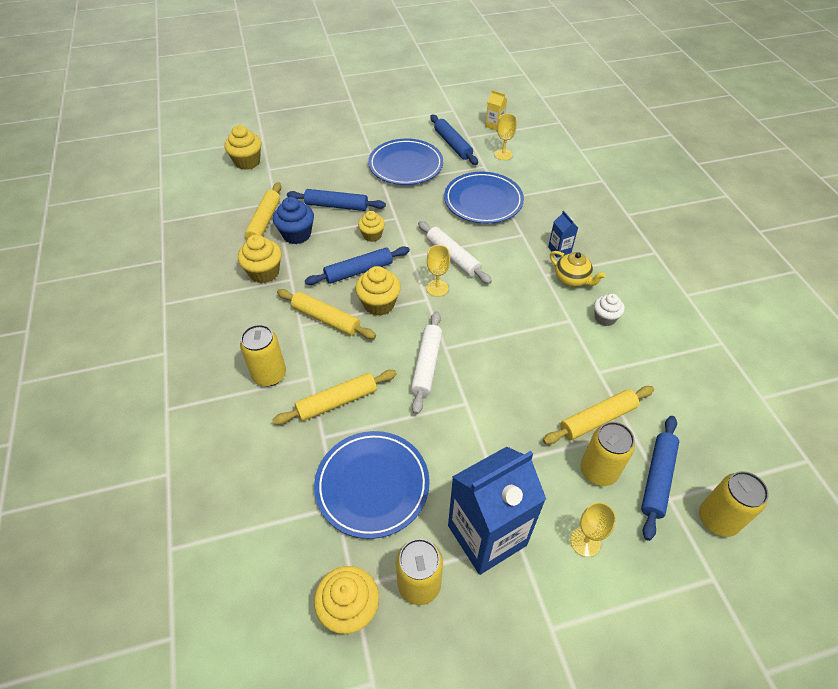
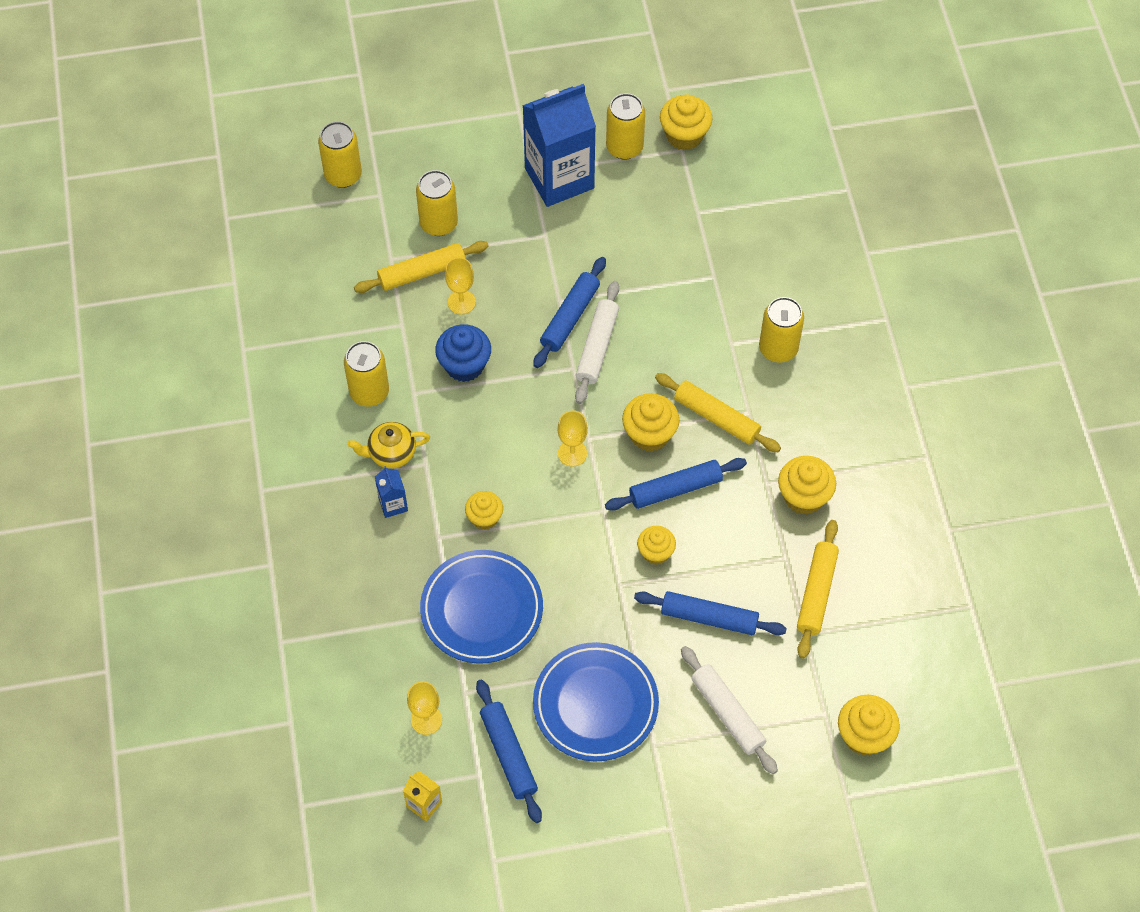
camera: 175 degrees left, 10 degrees up
blue cupcake [273,197,314,244] -> blue cupcake moved to [435,324,491,382]
yellow rolling pin [273,370,397,425] -> none
blue plate [314,431,430,539] -> none
white rolling pin [418,221,492,284] -> white rolling pin moved to [681,646,778,774]
yellow teapot [550,251,606,287] -> yellow teapot turned 60 degrees counterclockwise [347,422,430,469]
yellow goblet [570,502,616,557] -> yellow goblet moved to [445,257,476,314]
white cupcake [594,294,625,326] -> yellow can [344,341,389,407]
blue rolling pin [641,416,679,541] -> blue rolling pin moved to [533,257,606,368]
none -> yellow cupcake [465,491,503,530]

